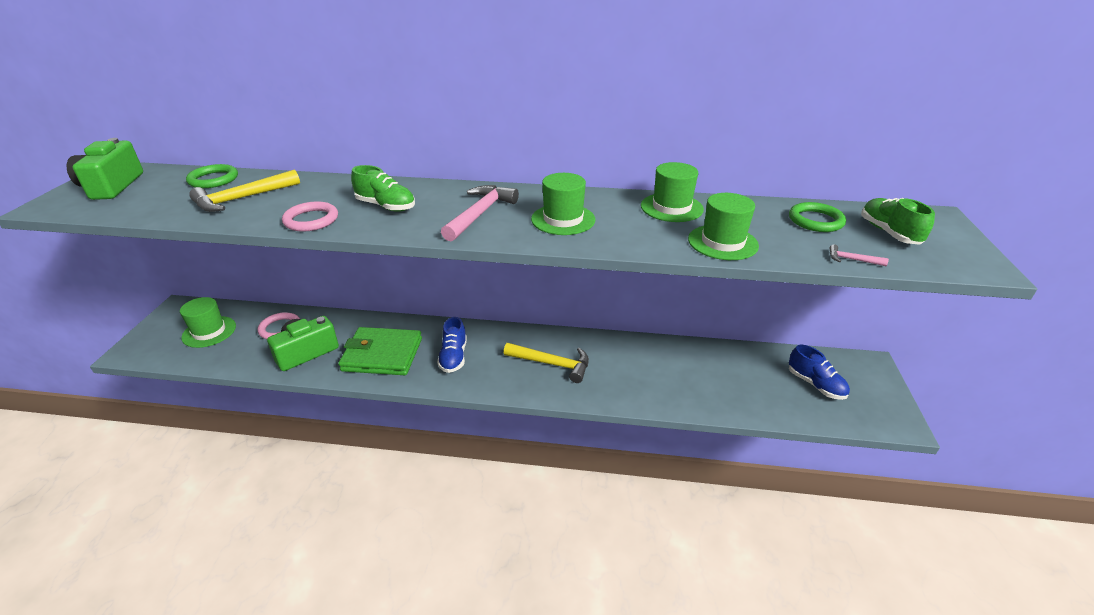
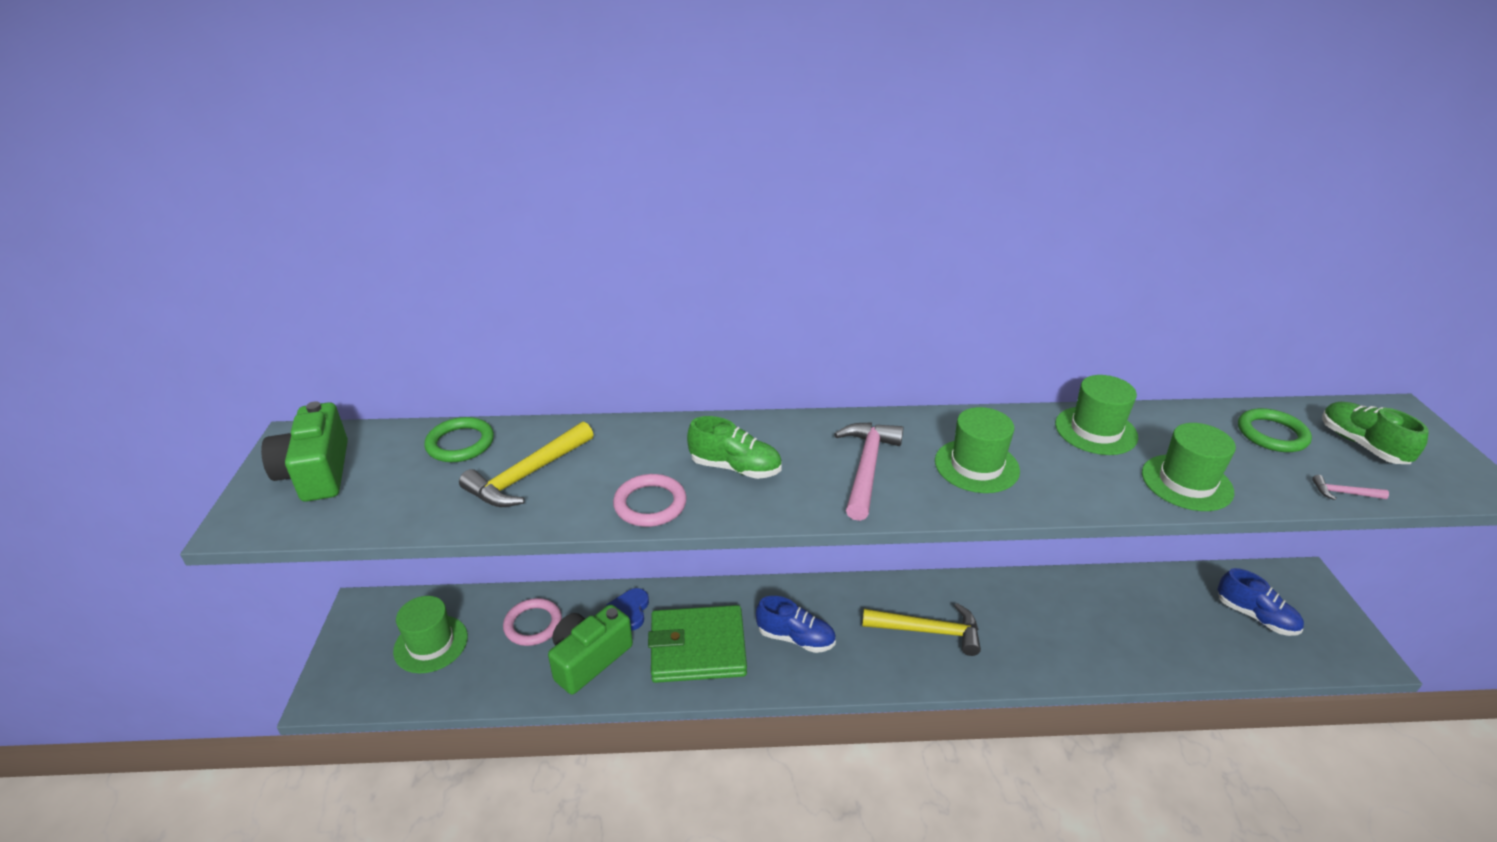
camera: 10 degrees left, 0 degrees up
blue shoe [437,317,467,373] -> blue shoe turned 60 degrees counterclockwise [756,596,836,653]
none -> blue heart [606,588,649,631]

